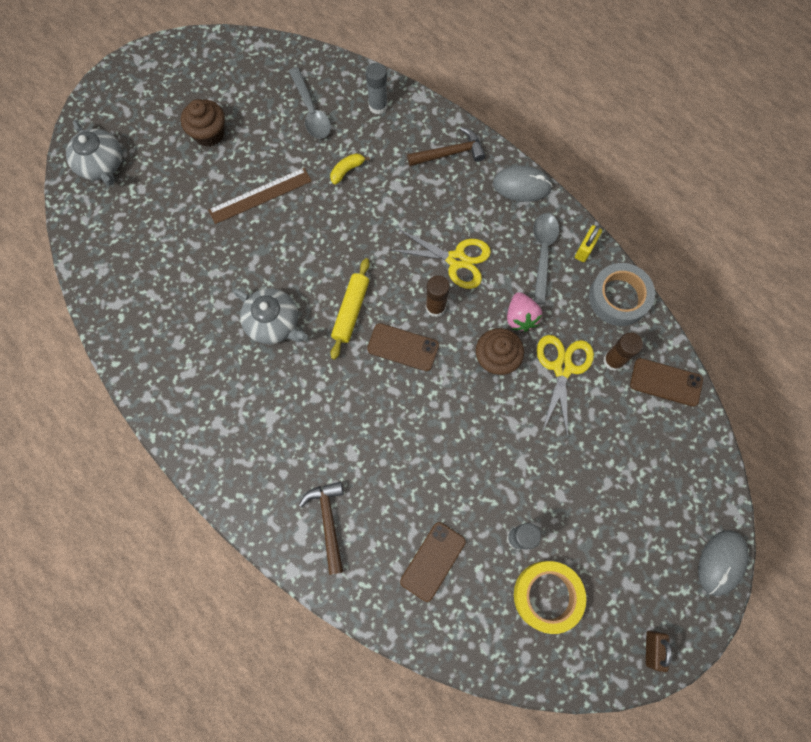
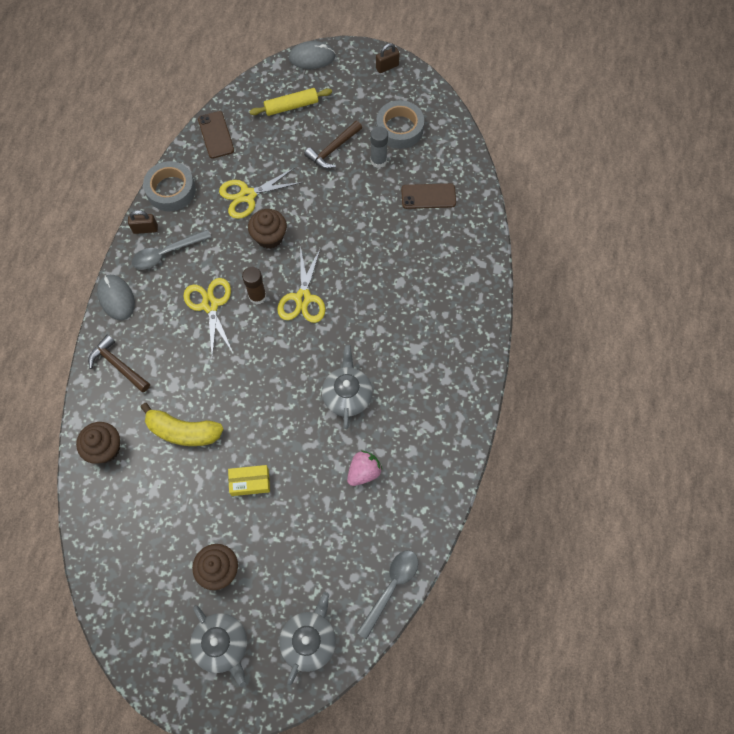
camera: 125 degrees left, 5 degrees down
brown ruler [208,167,312,224] -> yellow box [228,465,270,496]
grey spoon [289,67,331,139] -> grey spoon moved to [357,550,418,639]
brown hammer [299,482,344,575] -> brown hammer moved to [304,121,362,169]
yellow banana [330,153,370,184] -> yellow banana [140,403,224,446], size x1.94
yellow rolling pin [330,258,370,360] -> yellow rolling pin moved to [249,88,332,116]
grey glue stick [366,63,388,115] -> brown cupcake [76,422,120,464]
brown phone [367,323,439,371] -> yellow scissors [277,246,326,323]
pink strawberry [507,292,542,332] -> pink strawberry moved to [347,451,382,486]
yellow tape [514,561,586,634] -> grey tape [376,100,424,149]
yellow padlock [575,225,602,262] -> brown padlock [128,210,158,234]
brown glue stick [603,332,643,371] -> none
none -> grey teapot [190,605,247,687]

